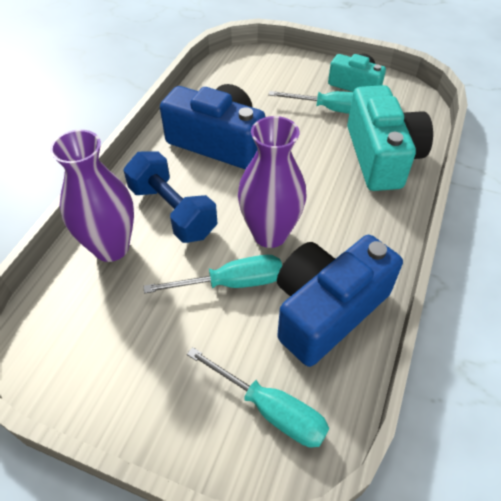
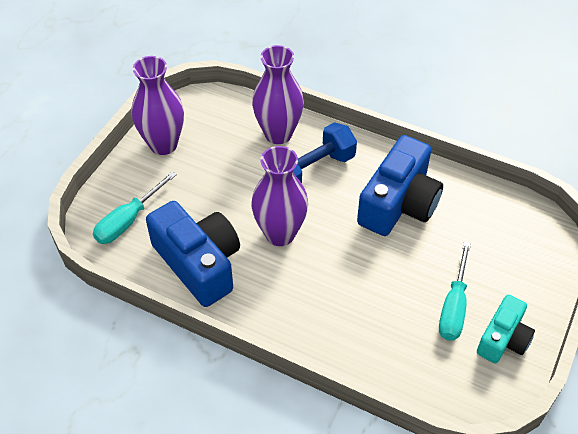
camera: 95 degrees right, 0 degrees up
turquoise screwdriver [144,255,282,294] -> none
turquoise camera [347,85,433,191] -> none
none -> purple vase [132,56,184,155]

